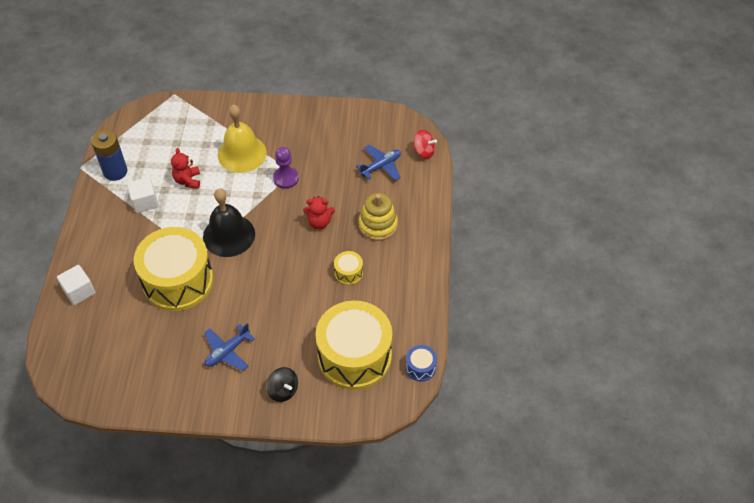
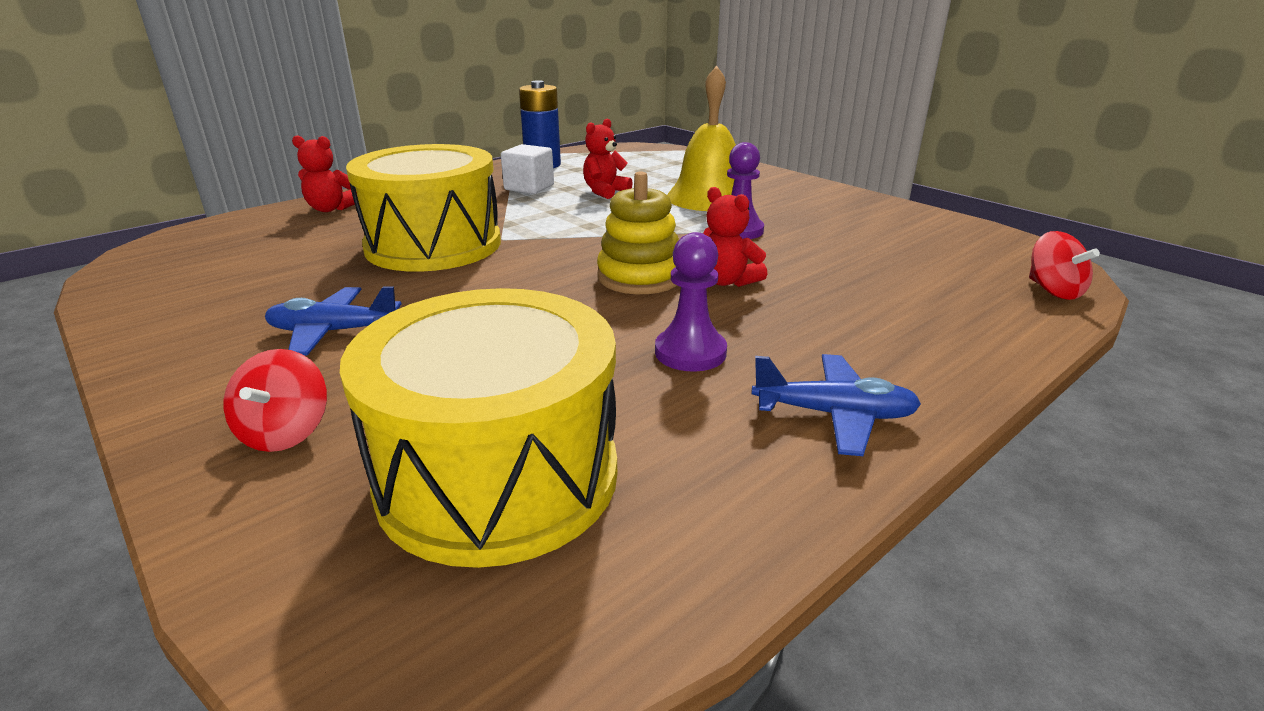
camera: 45 degrees right, 25 degrees down
white cube [57,265,95,305] -> red teddy bear [292,135,357,212]
black bell [203,188,255,257] -> none
black spinning top [266,367,298,402] -> red spinning top [224,349,327,452]
yellow drum [334,251,363,285] -> purple pawn [655,232,727,372]
blue plane [356,145,401,181] -> blue plane moved to [751,354,921,456]
yellow stacking toy [359,193,398,241] -> yellow stacking toy moved to [597,171,679,294]
blue drum [406,345,437,381] -> none

